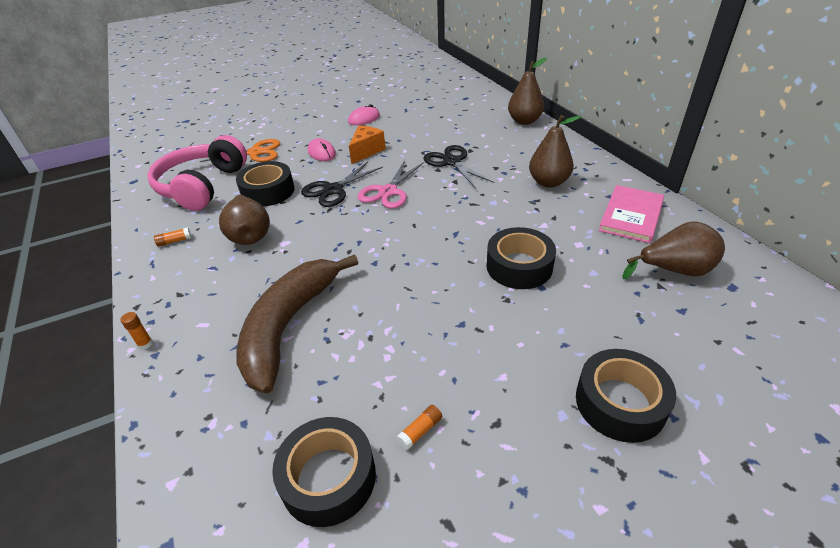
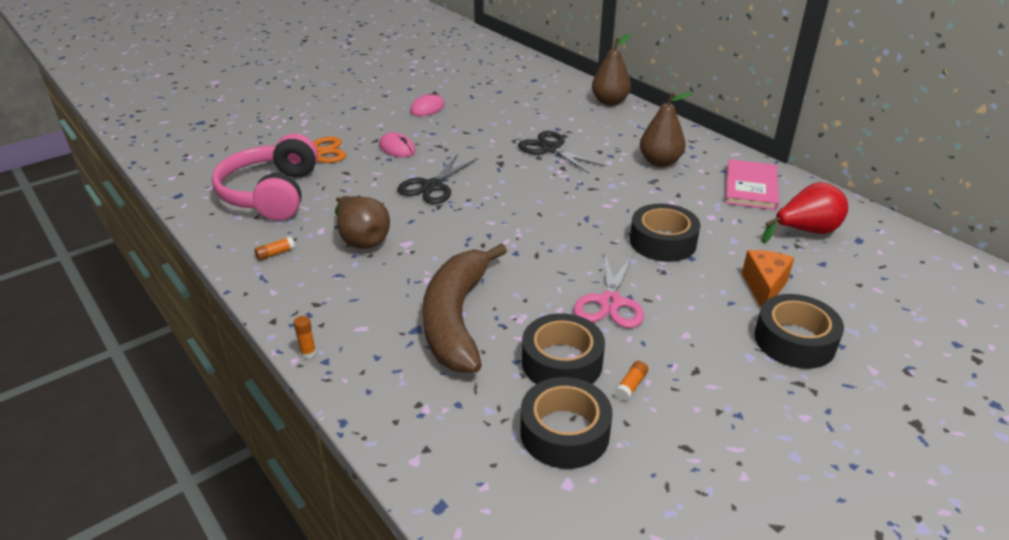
camera: 15 degrees left, 5 degrees down
black tape [236,161,295,207] -> black tape moved to [522,313,605,384]
orange cheese [349,126,386,164] -> orange cheese moved to [742,250,794,307]
pink scissors [357,160,424,209] -> pink scissors moved to [574,252,644,328]
brown pear [623,222,725,279] -> red pear [762,182,848,243]

